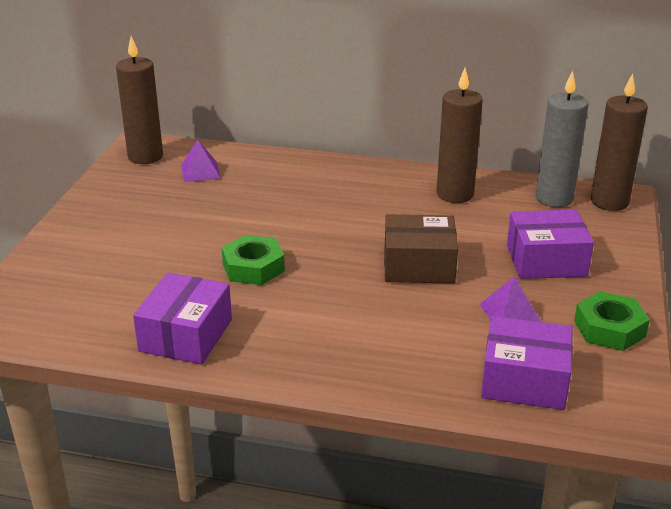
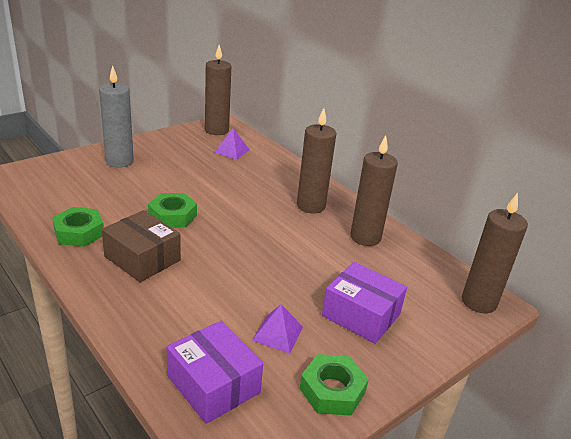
camera: 35 degrees right, 0 degrees up
purple box [133,273,232,364] -> green nut [52,207,104,247]
brown box [384,214,458,284] -> brown box moved to [102,210,181,282]
grey candle [536,71,588,207] -> grey candle moved to [99,65,134,167]
none -> brown candle [297,108,337,213]

